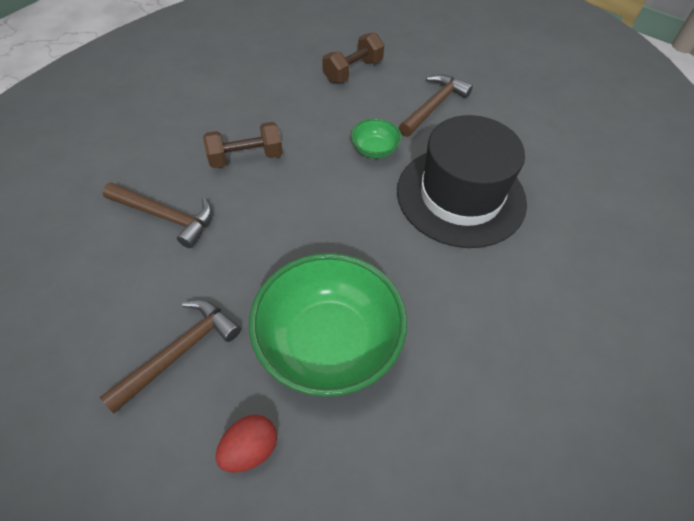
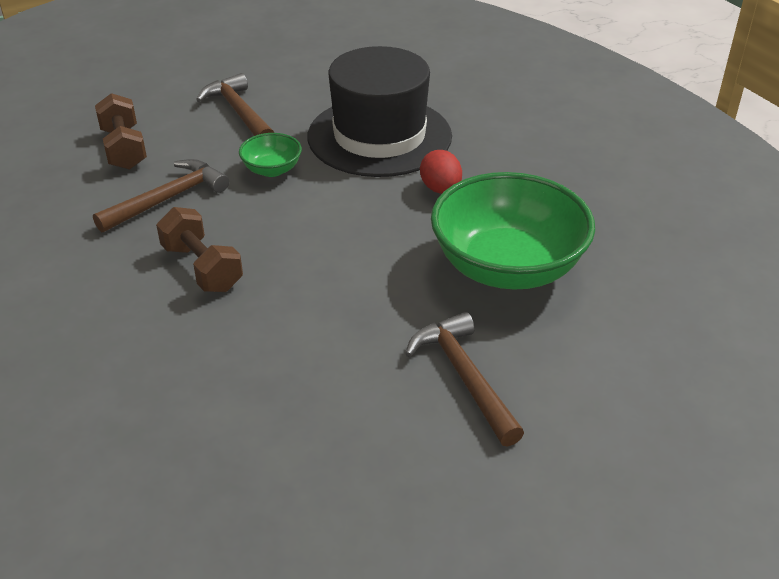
camera: 65 degrees left, 15 degrees down
brown hammer [103,182,212,248] -> brown hammer moved to [93,159,229,232]
brown dumbbell [203,122,283,168] -> brown dumbbell turned 45 degrees counterclockwise [156,207,243,292]
red egg [216,415,277,473] -> red egg moved to [420,150,462,194]

